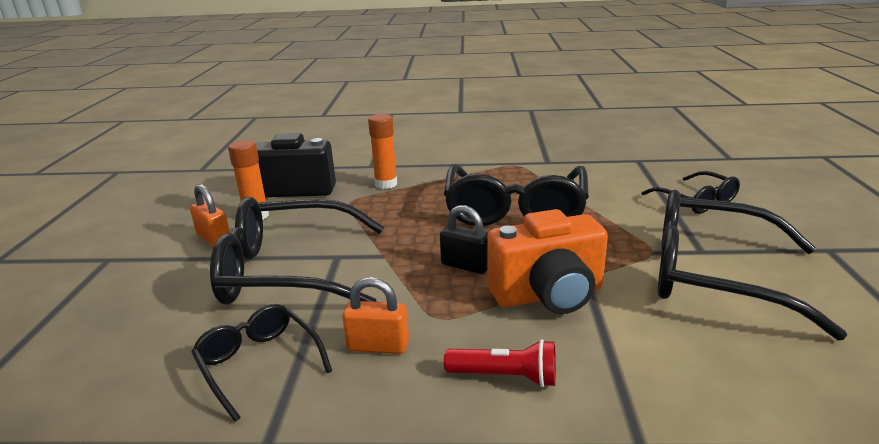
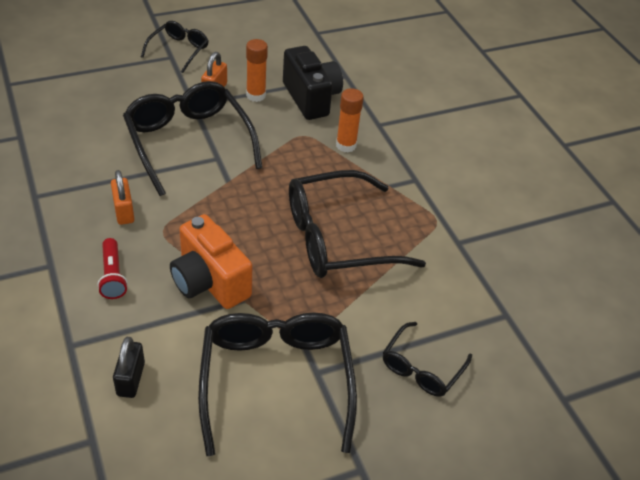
camera: 60 degrees right, 20 degrees up
black glasses [191,304,332,422] -> black glasses moved to [141,21,209,73]
black padlock [440,205,488,274] -> black padlock moved to [113,337,145,398]

